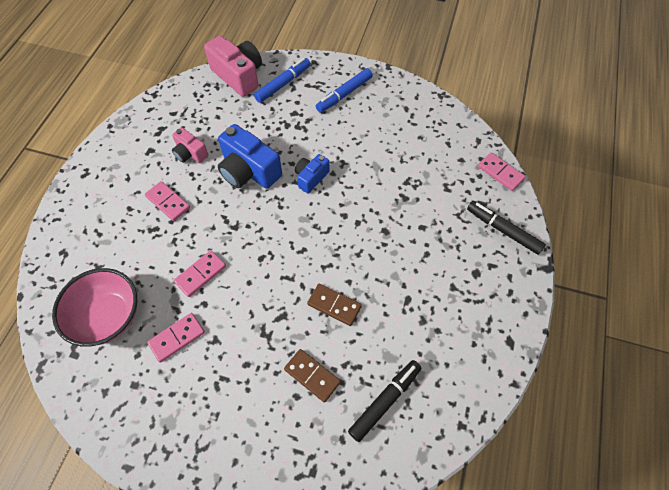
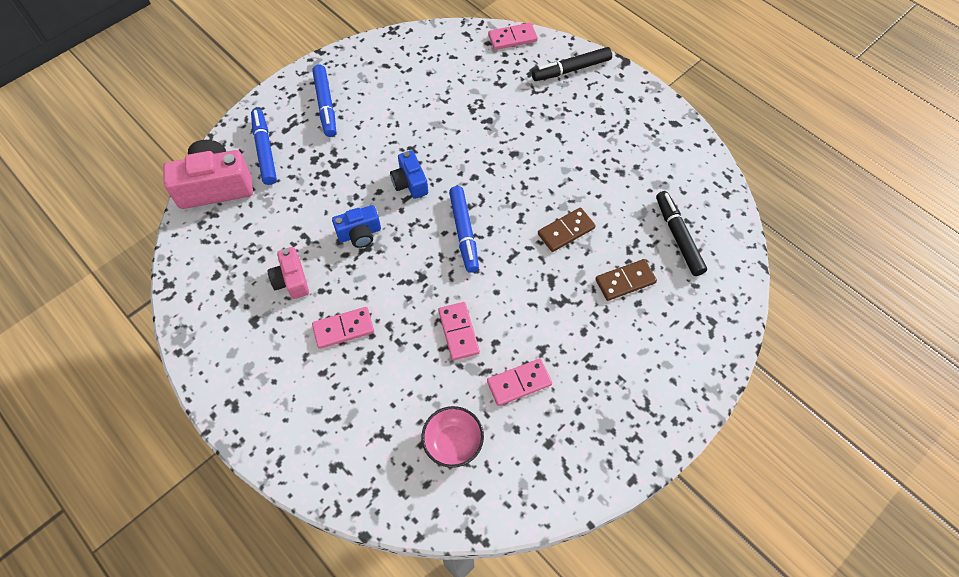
camera: 60 degrees left, 0 degrees up
pink bowl [52,268,137,347] -> pink bowl [421,406,484,468], size x0.63
pink domino [147,313,205,362] -> pink domino turned 75 degrees clockwise [487,359,552,406]
pink camera [172,127,209,163] -> pink camera turned 90 degrees clockwise [268,247,309,299]
blue camera [218,124,282,189] -> blue camera [332,205,381,248], size x0.57
none -> blue marker [449,186,479,273]

